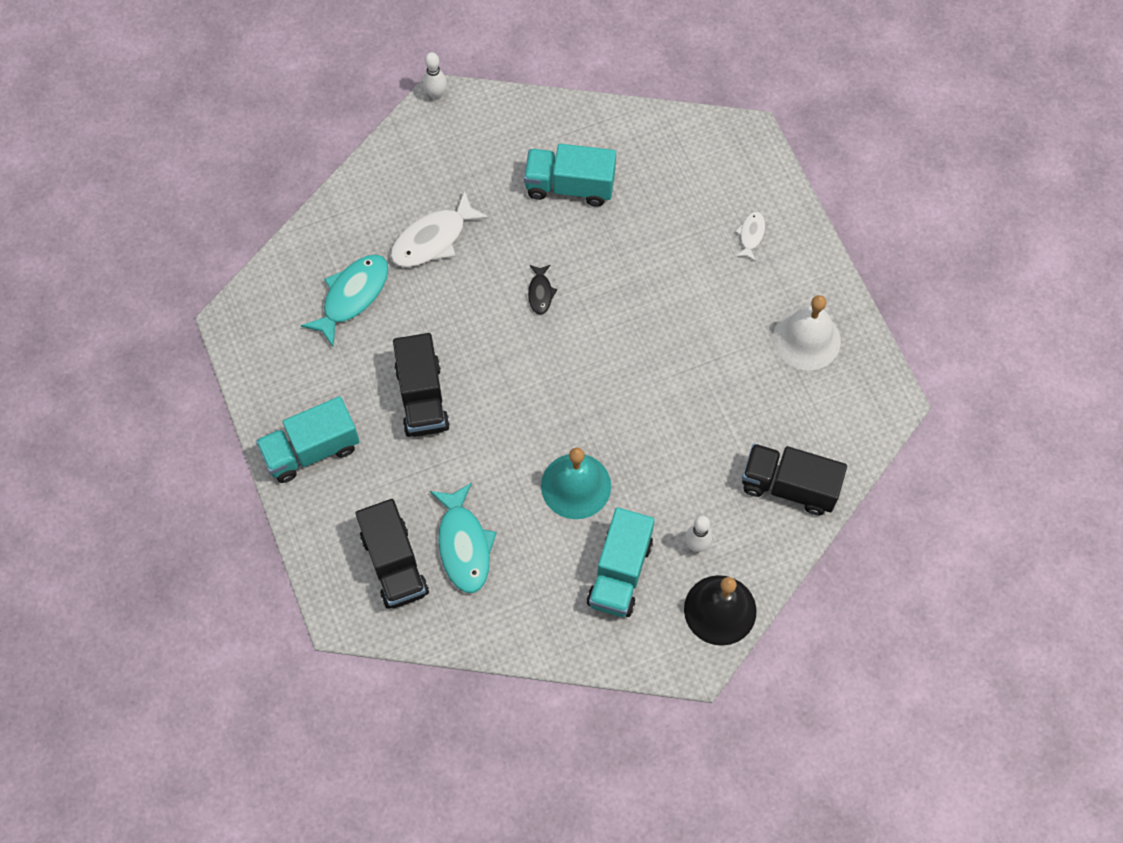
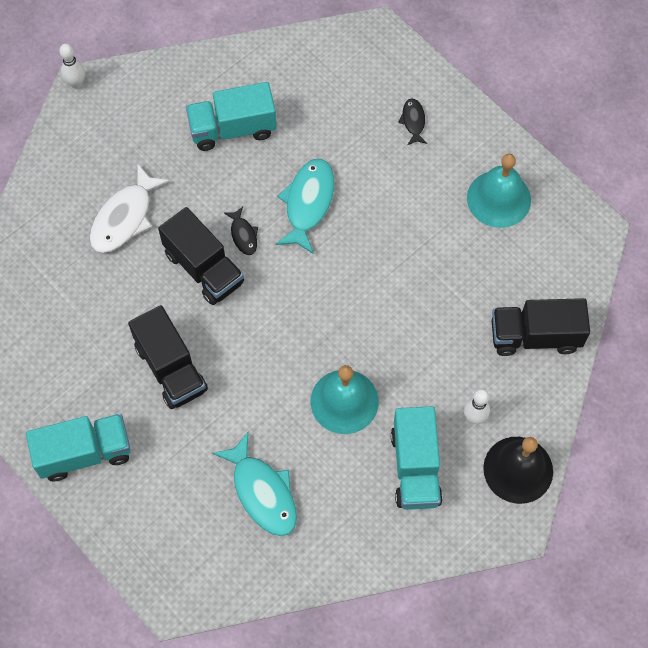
camera: 20 degrees left, 0 degrees up
turquoise truck [256,396,360,483] -> turquoise truck turned 150 degrees counterclockwise [26,414,131,481]
turquoise fish [301,254,389,348] -> turquoise fish moved to [275,159,334,254]
black truck [355,499,429,609] -> black truck moved to [158,207,244,305]
white fish [735,212,765,261] -> black fish [398,98,427,145]
white bell [773,295,841,370] -> turquoise bell [467,154,531,228]

